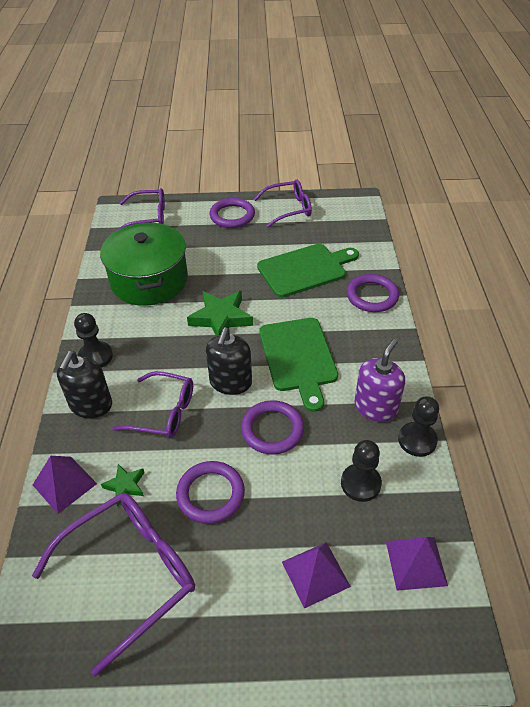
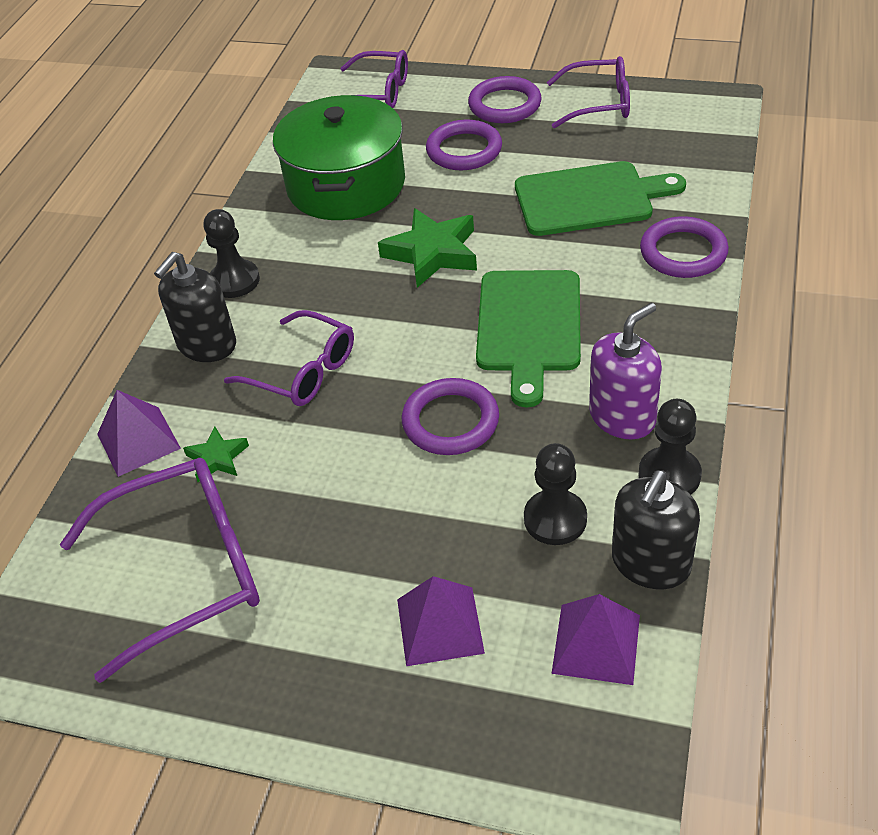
camera: 20 degrees right, 0 degrees up
purple ring [176,461,245,524] -> purple ring moved to [426,120,502,170]
black soap dispenser [206,328,252,395] -> black soap dispenser moved to [612,470,700,589]

